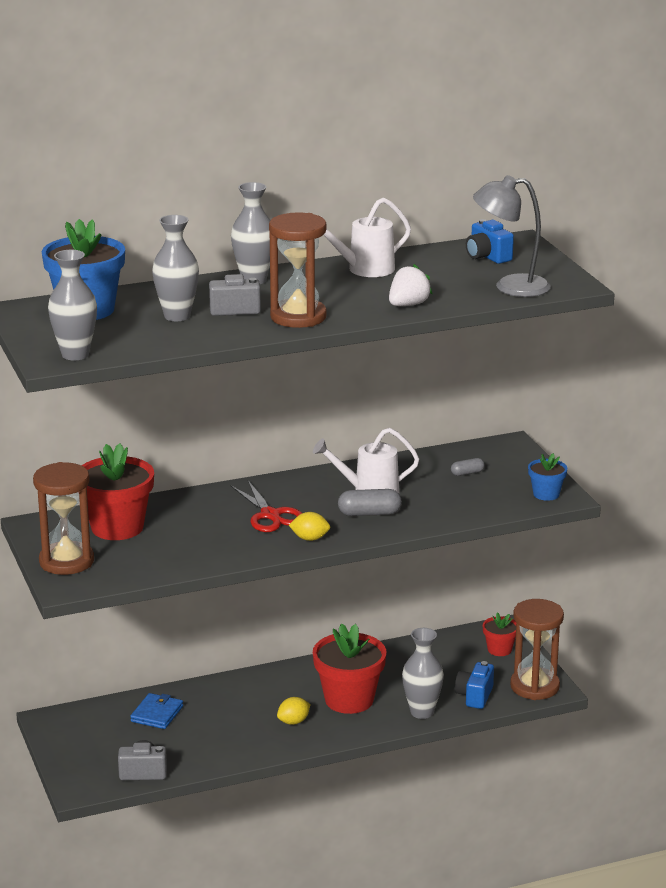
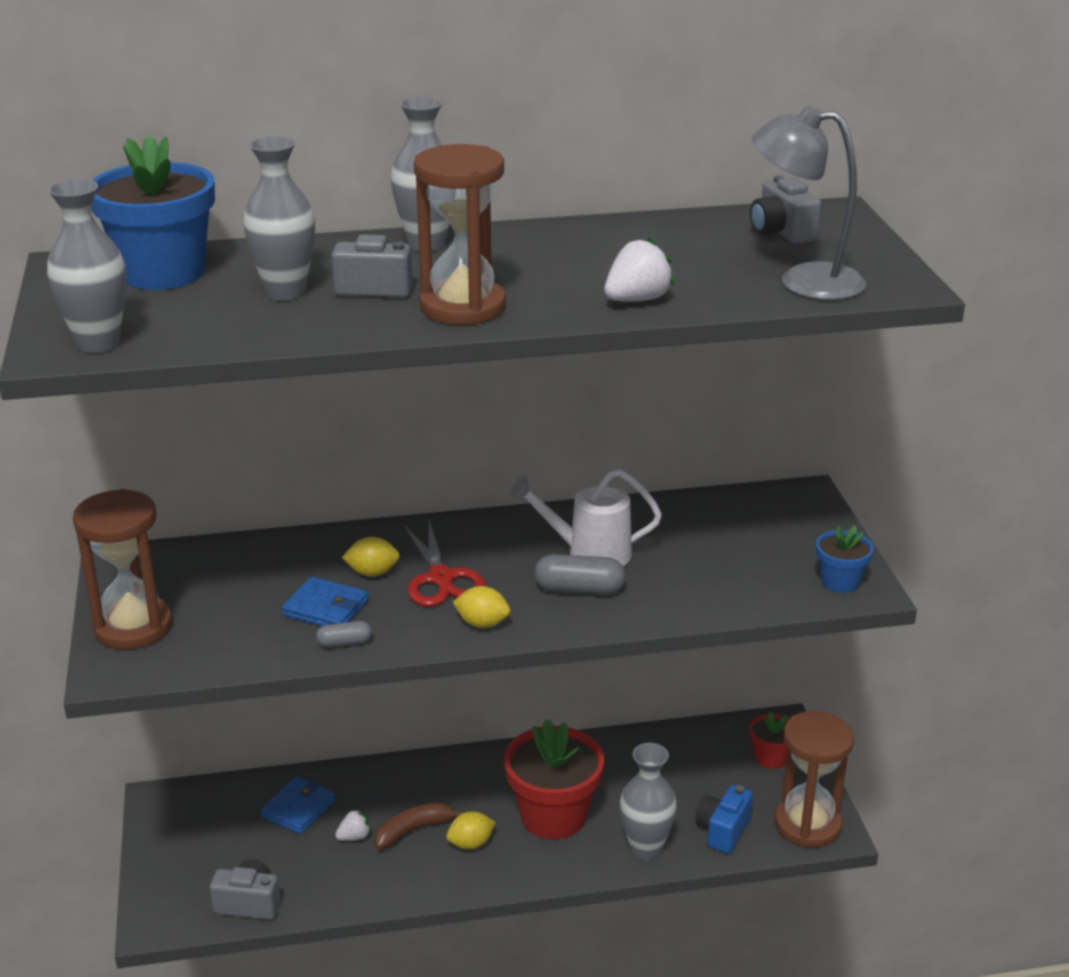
camera: 10 degrees right, 5 degrees up
red flower pot [81,443,154,540] -> none
white watering can [322,198,411,277] -> none
grey capsule [451,458,485,476] -> grey capsule moved to [316,621,372,648]
blue camera [466,219,514,264] -> grey camera [750,176,821,244]
none -> blue wallet [282,577,368,626]
none -> white strawberry [335,809,371,841]
none -> yellow lemon [342,537,400,577]
none -> brown banana [375,803,465,849]

